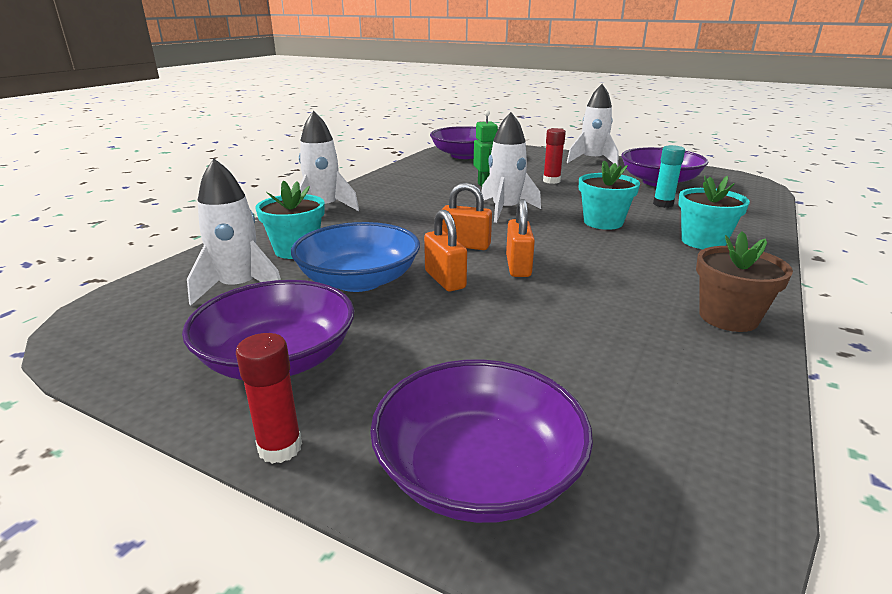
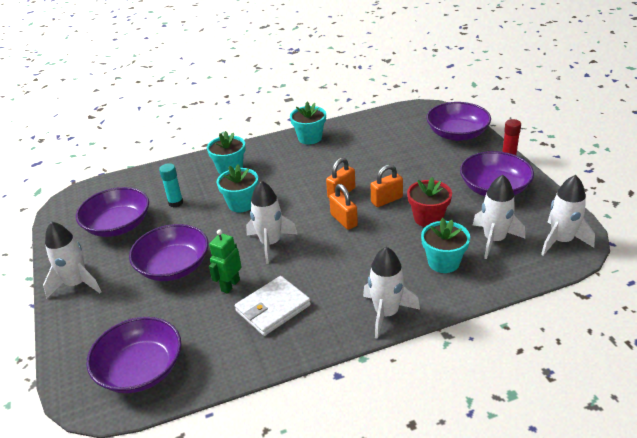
camera: 135 degrees left, 10 degrees up
blue bowl [291,222,420,292] -> red flower pot [407,177,452,227]
orange padlock [424,209,467,291] -> orange padlock turned 45 degrees clockwise [371,164,403,207]
red glue stick [543,128,566,184] -> purple bowl [129,224,209,281]
brown flower pot [696,231,793,332] -> turquoise flower pot [290,102,326,144]
none -> white wallet [235,276,311,336]
none -> white rocket [541,175,595,256]

